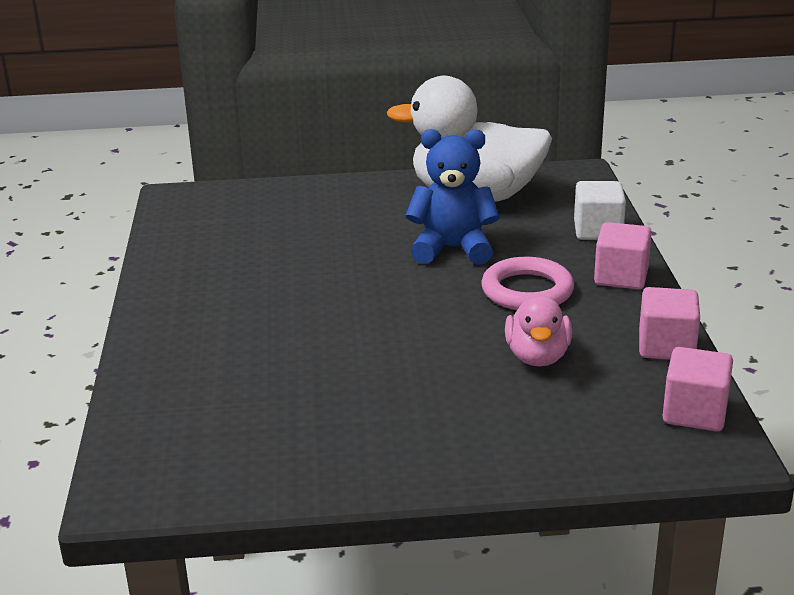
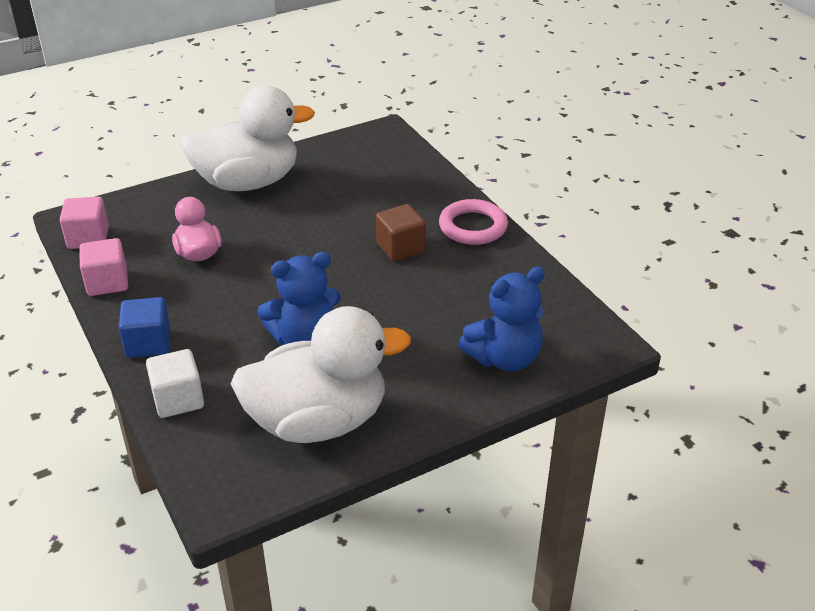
camera: 155 degrees right, 10 degrees up
pink ring [481,257,574,310] -> pink ring moved to [439,199,508,245]
pink cube [594,222,652,289] -> blue cube [119,297,170,358]
none -> white duck [180,86,315,191]
none -> brown cube [376,204,426,261]
none -> blue teddy bear [458,266,545,372]

